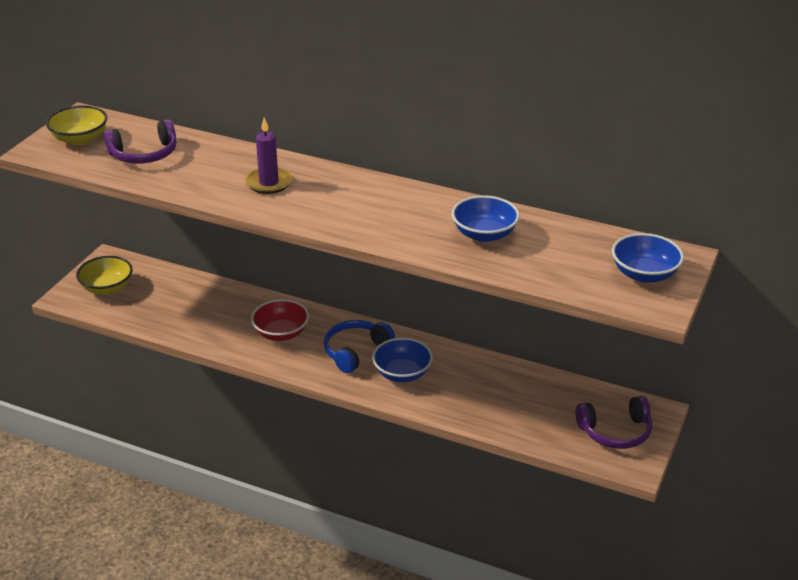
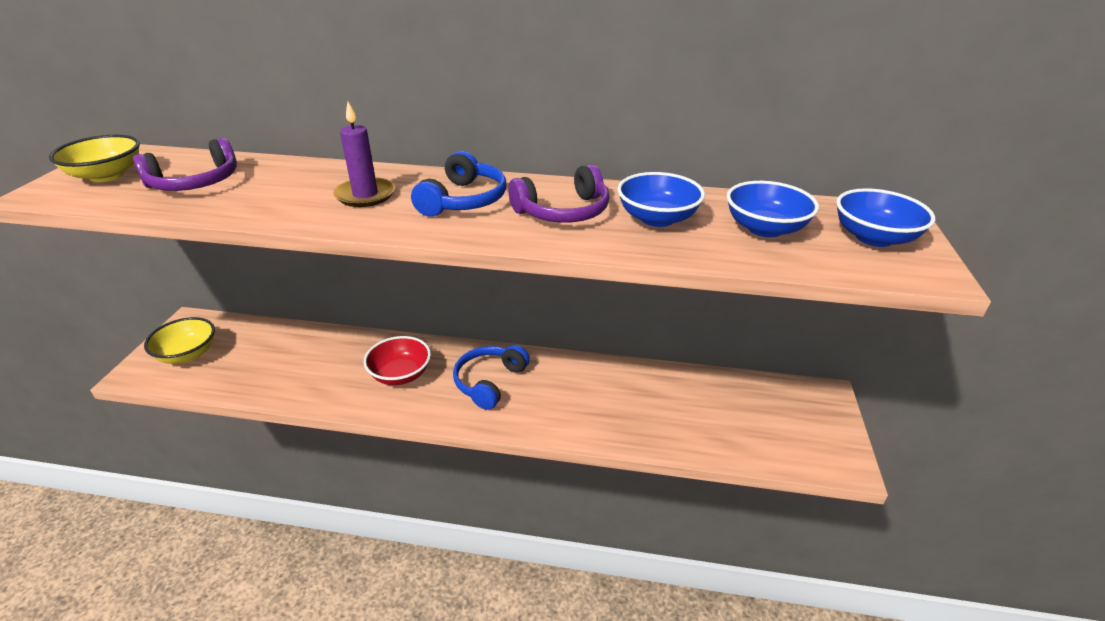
camera: 15 degrees left, 0 degrees up
blue bowl [372,338,433,382] -> blue bowl moved to [726,181,819,238]
purple headphones [576,396,652,449] -> purple headphones moved to [508,164,610,223]
none -> blue headphones [411,151,506,217]

